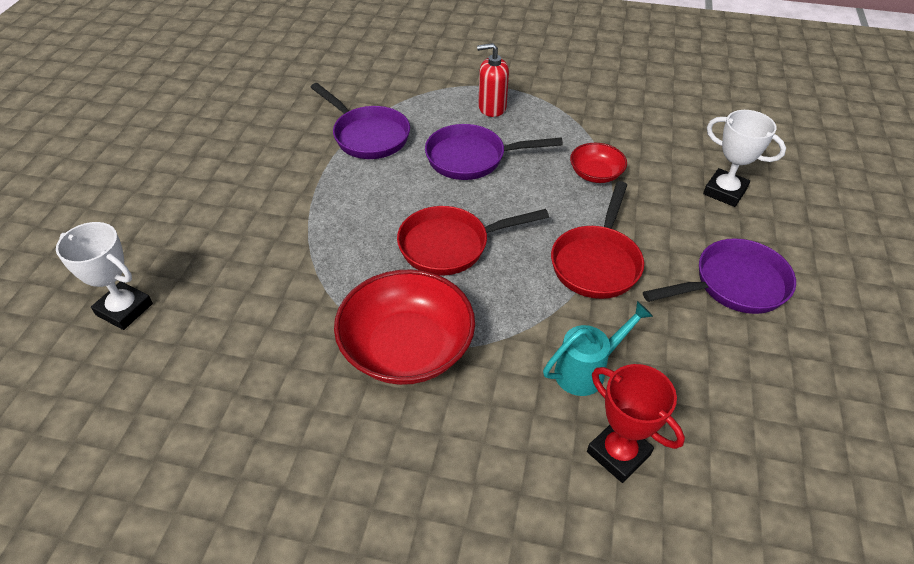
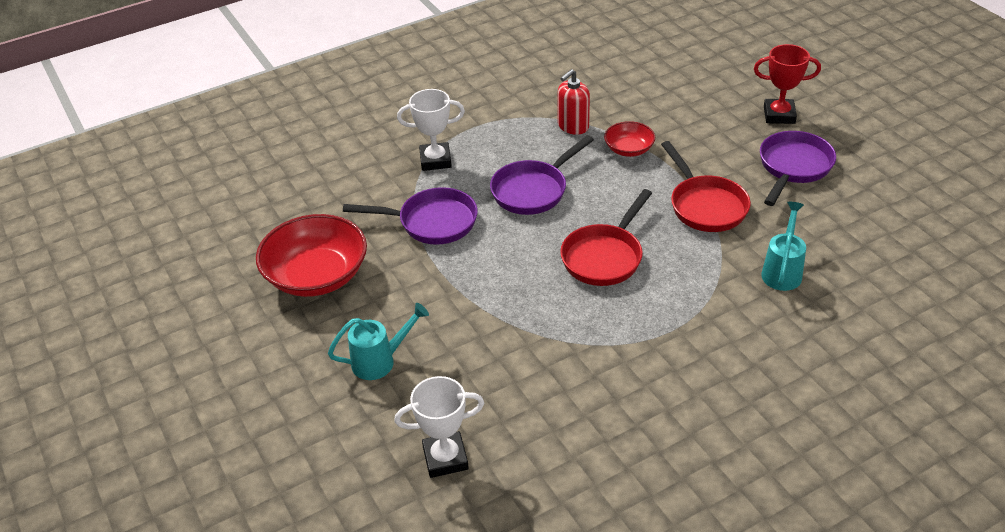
camera: 40 degrees left, 5 degrees down
red bowl [334,269,475,385] -> red bowl moved to [256,214,367,297]
red soap dispenser [477,43,509,117] -> red soap dispenser moved to [558,69,590,135]
red trophy [587,364,685,483] -> red trophy moved to [754,44,821,124]
white trophy [703,110,786,207] -> white trophy moved to [397,89,465,171]
none -> turquoise watering can [328,303,429,380]

